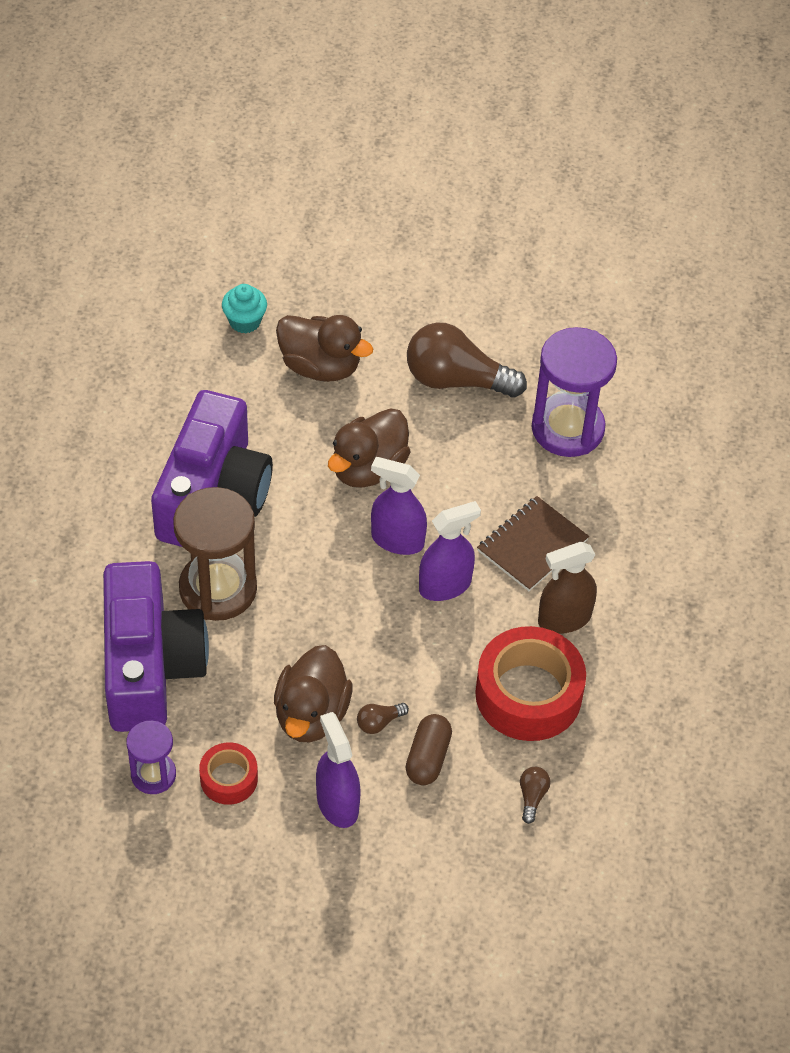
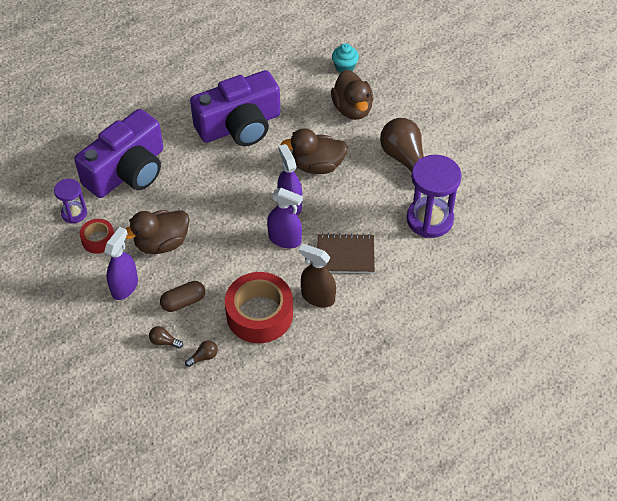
camera: 50 degrees right, 0 degrees up
brown hourglass [173,487,257,621] -> none
brown light bulb [357,703,409,734] -> brown light bulb moved to [149,326,183,349]

